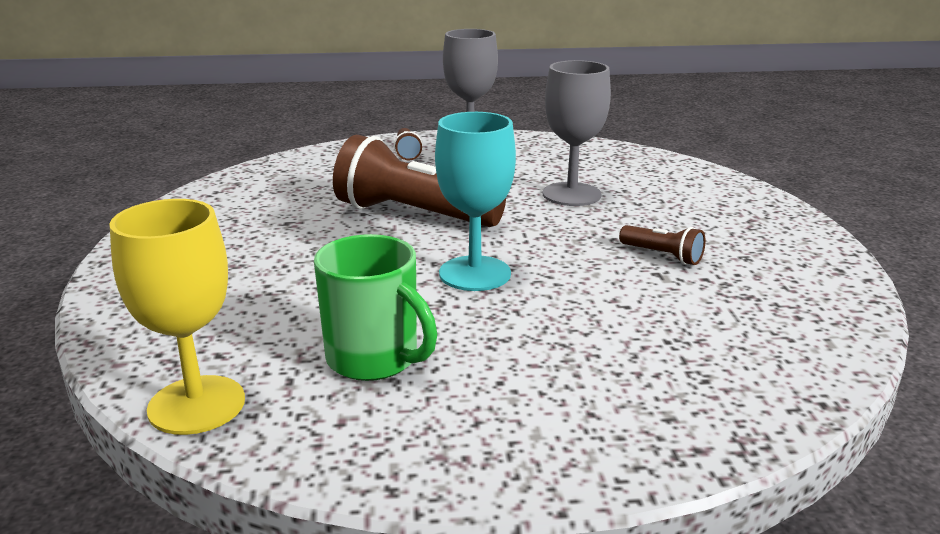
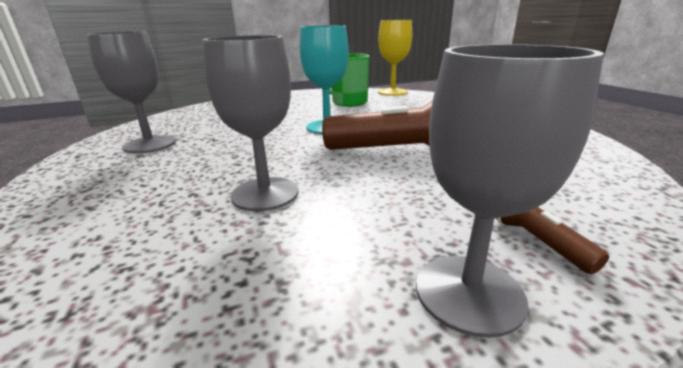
camera: 165 degrees right, 0 degrees up
brown flashlight [619,225,706,265] -> none
none -> grey goblet [87,31,176,153]

